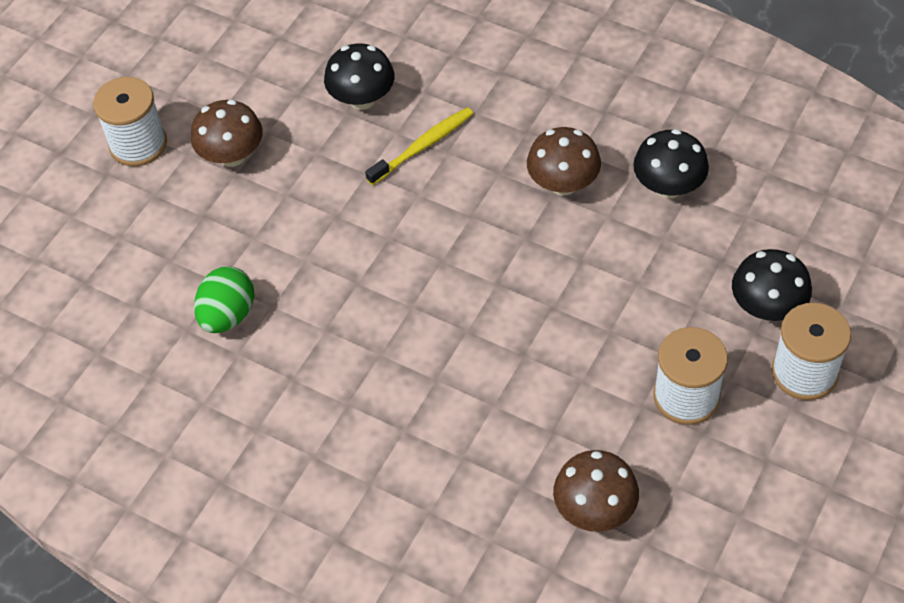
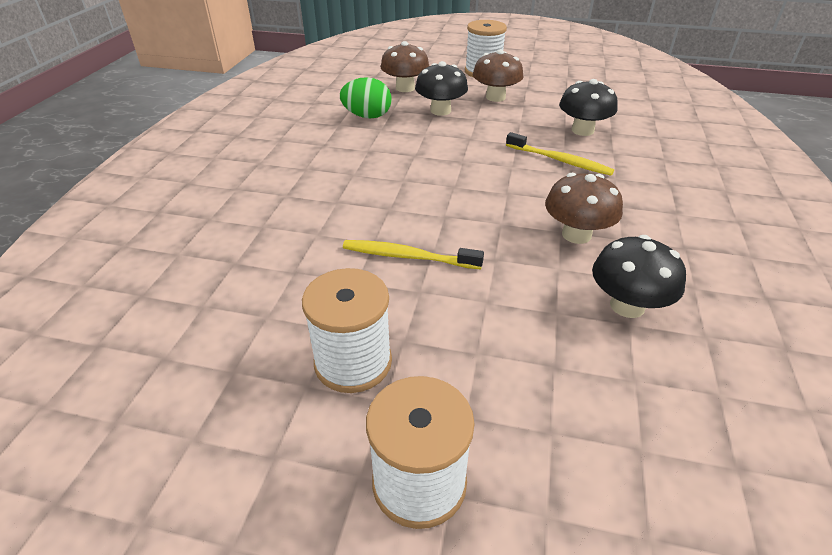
camera: 70 degrees right, 15 degrees down
brown mushroom [553,450,639,532] -> brown mushroom moved to [380,41,429,92]
black mushroom [732,249,812,321] -> black mushroom moved to [415,61,468,116]
none -> yellow toothbrush [343,240,484,269]

